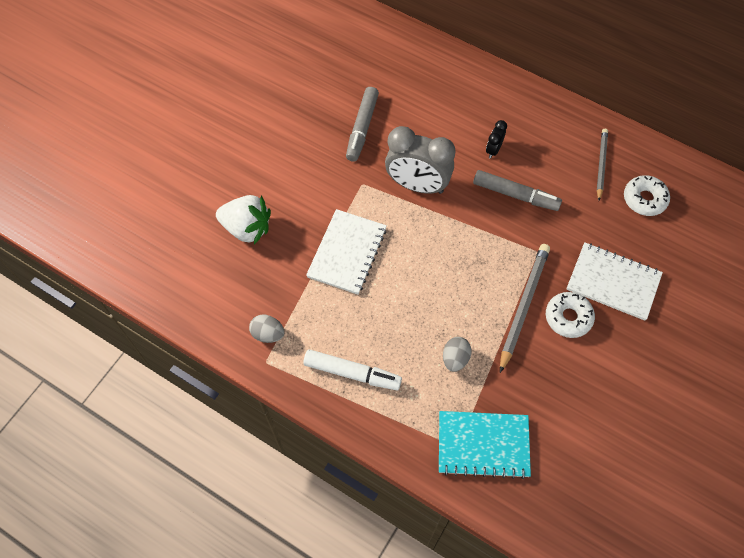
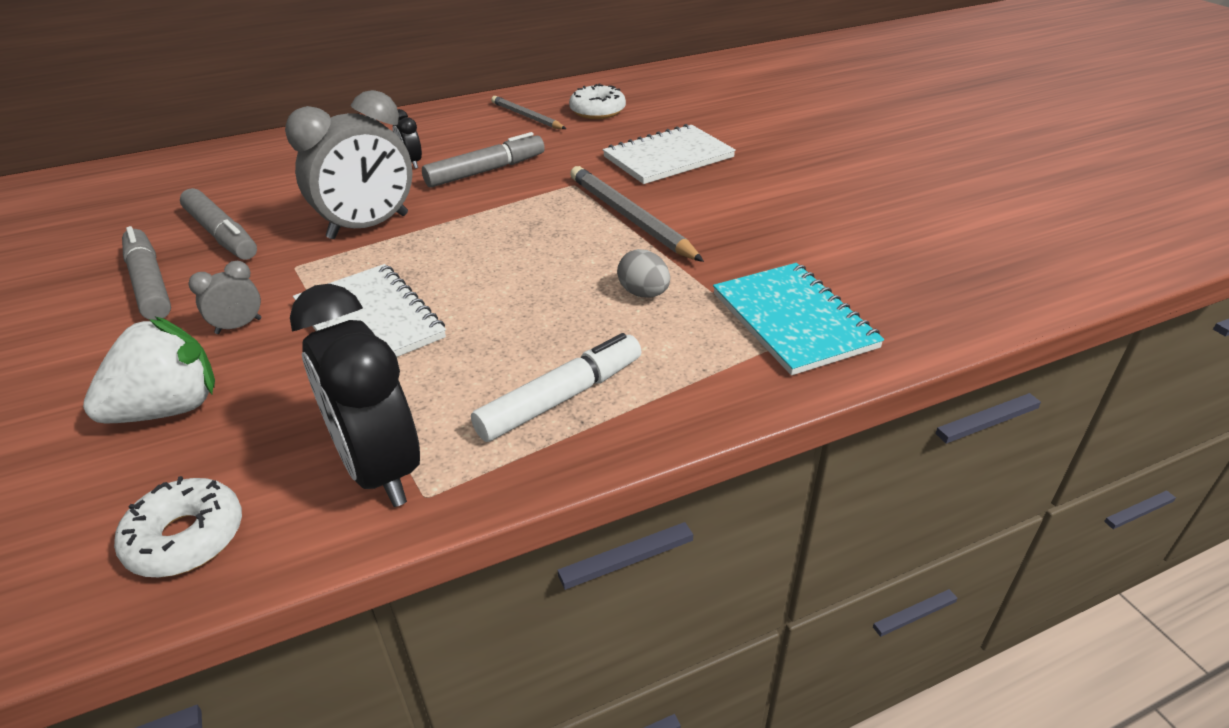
camera: 55 degrees left, 25 degrees down
grey egg [249,314,285,343] -> black clock [290,284,420,507]
turquoise notebook [439,411,531,479] -> turquoise notebook turned 60 degrees counterclockwise [713,263,884,376]
white donut [546,292,595,338] -> white donut moved to [114,476,242,577]
none -> grey marker [122,226,171,320]
none -> grey clock [188,261,261,334]

